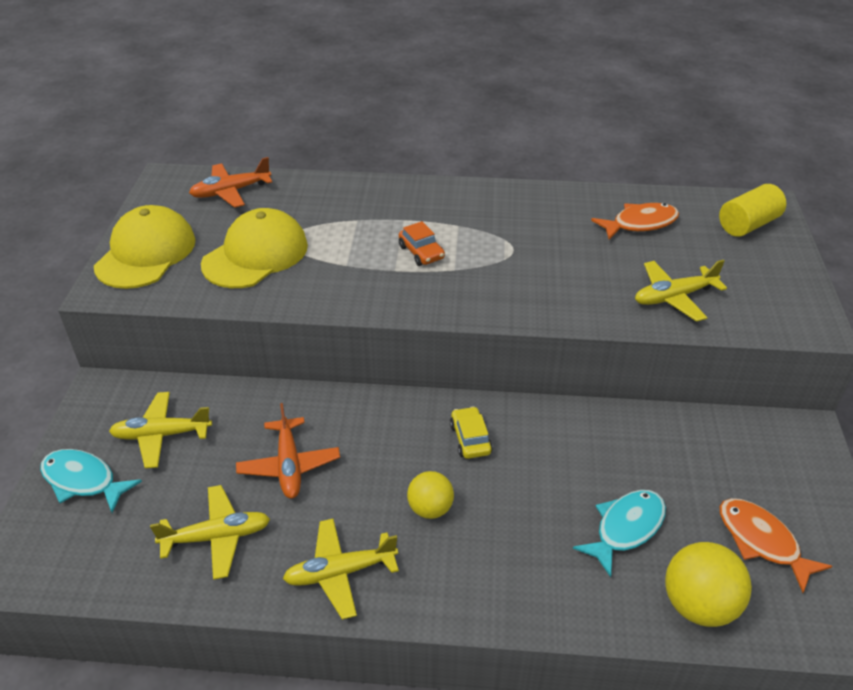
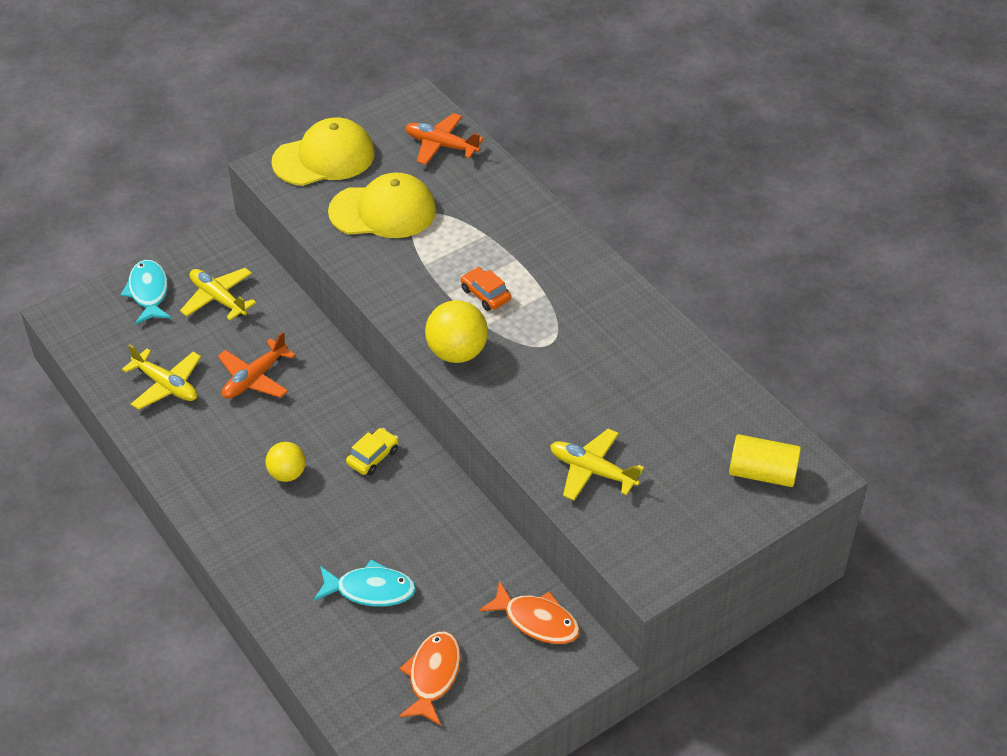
camera: 50 degrees right, 5 degrees up
yellow plane [283,519,399,620] -> none
orange car [399,221,445,266] -> orange car turned 120 degrees clockwise [461,267,511,311]
orange fish [591,203,679,240] -> orange fish moved to [479,580,580,644]
yellow ball [665,542,752,627] -> yellow ball moved to [425,300,488,363]

